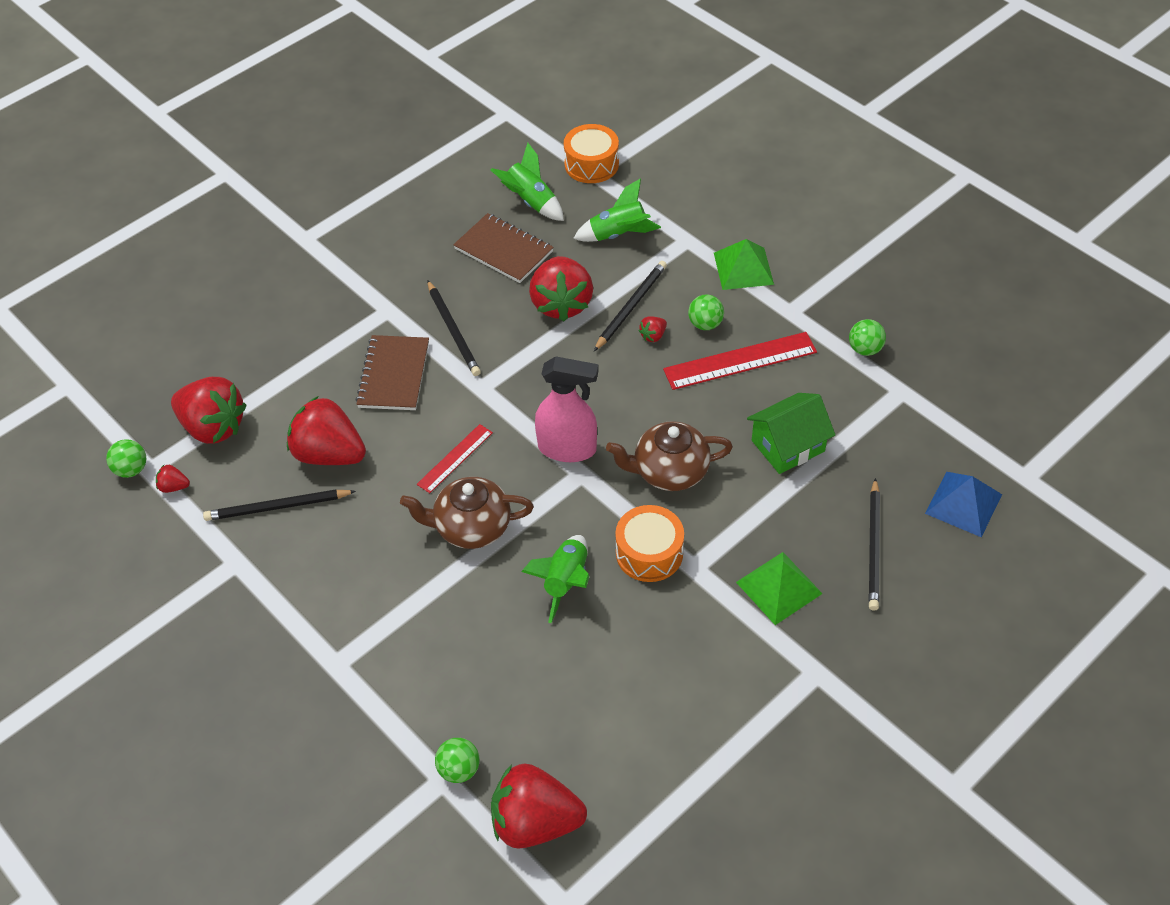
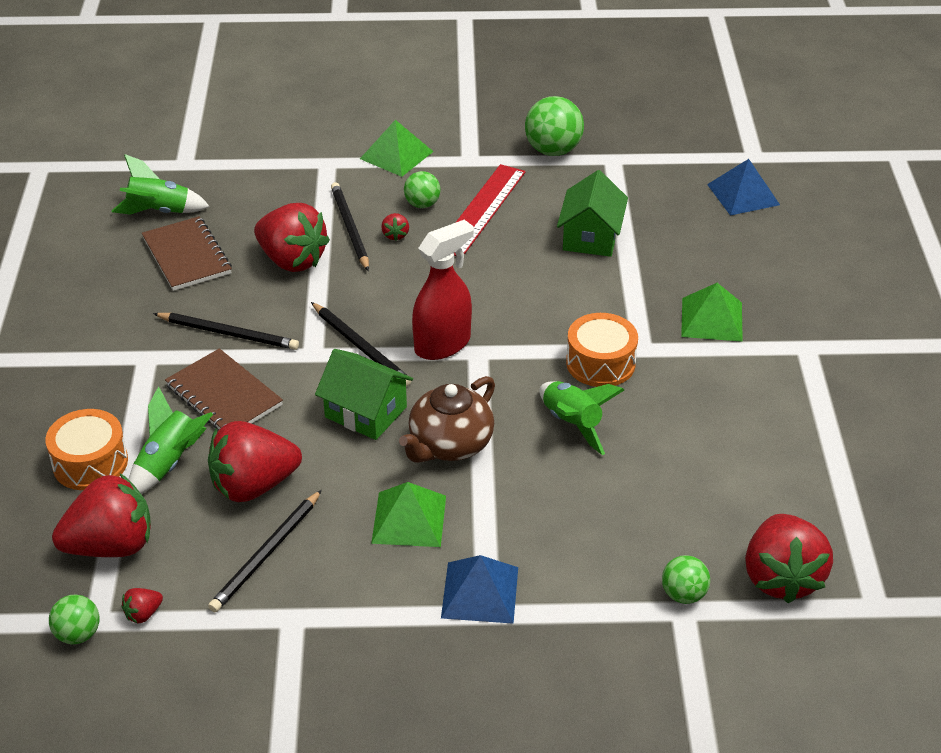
camera: 50 degrees left, 10 degrees down
red ruler [417,424,493,493] -> green house [315,349,413,440]
brown notebook [453,213,554,283] -> brown notebook turned 75 degrees clockwise [142,216,232,291]
red strawberry [491,763,587,848] -> red strawberry turned 45 degrees counterclockwise [745,514,833,603]
pink spray bottle [535,356,599,462] -> red spray bottle [412,219,474,360]
orange drum [564,124,619,183] -> orange drum moved to [45,409,128,490]
green rocket [573,179,661,242] -> green rocket moved to [128,386,213,494]
brown teapot [606,421,733,491] -> none
green ball [849,319,886,356] -> green ball [525,96,584,156], size x1.67
black pencil [868,478,880,611] -> black pencil moved to [311,302,411,386]
none -> green pyramid [371,482,446,547]
none -> blue pyramid [441,555,518,624]

